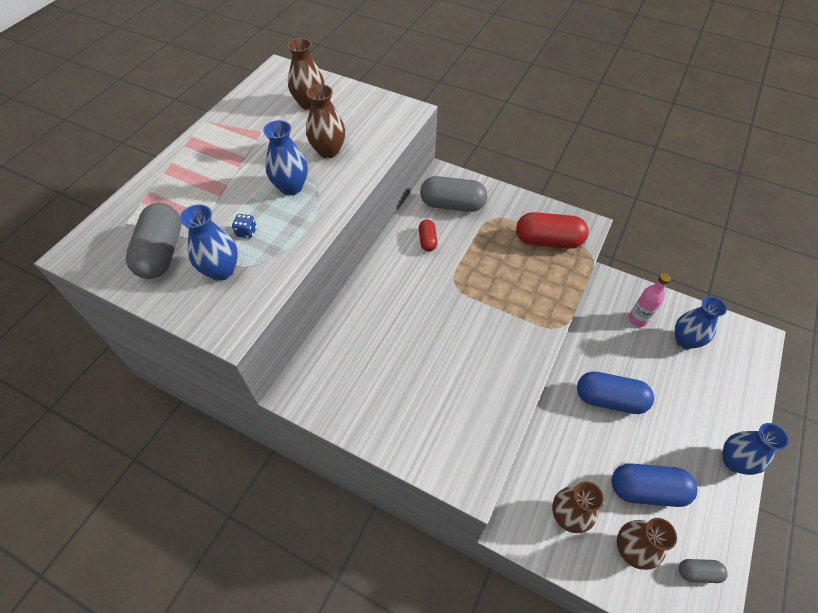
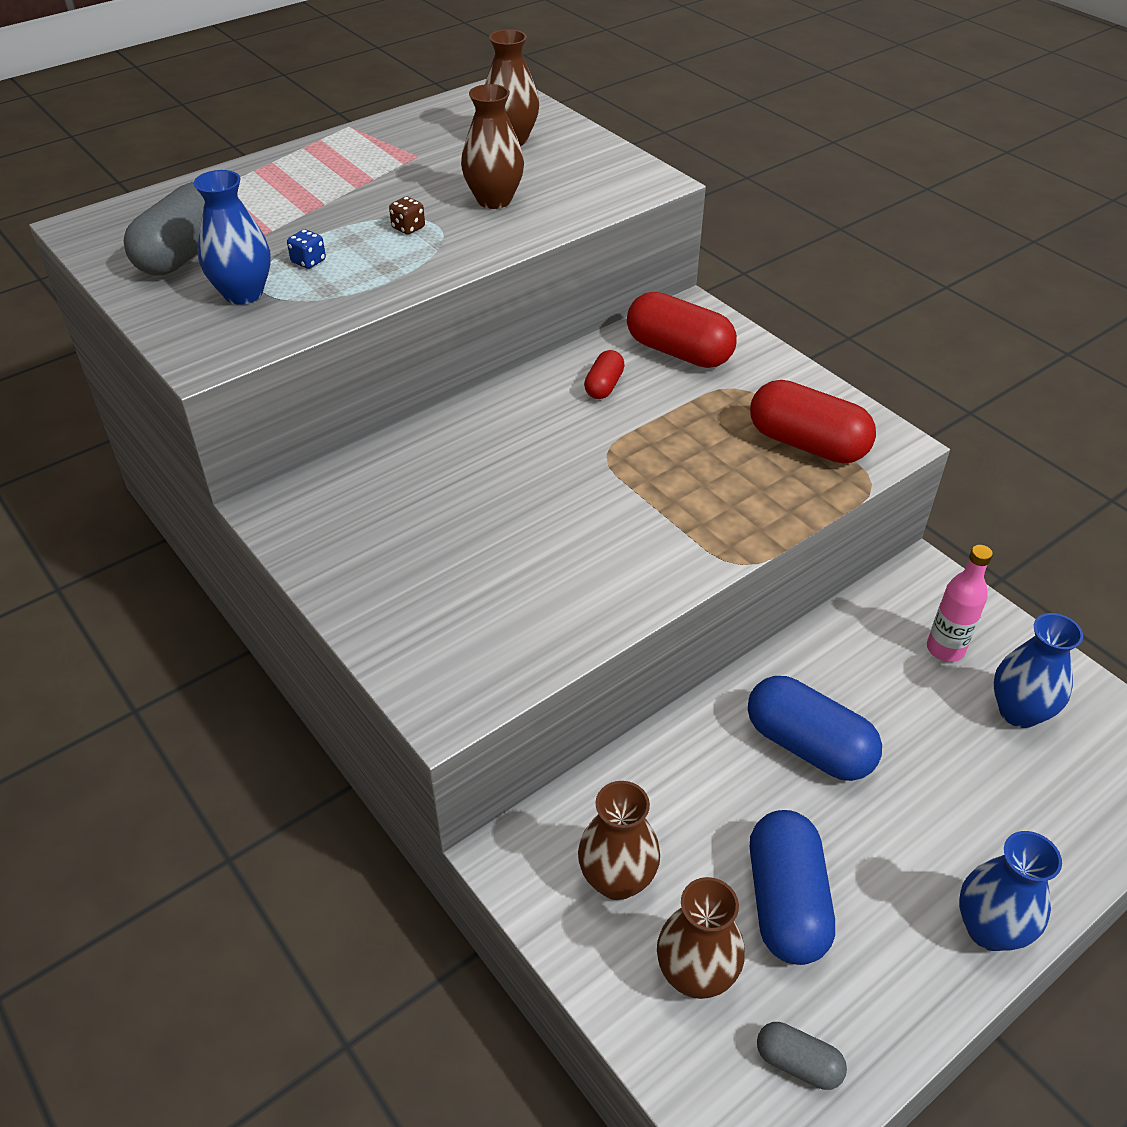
camera: 25 degrees right, 10 degrees down
blue vase [263,120,308,195] -> brown dice [389,197,425,235]
grey capsule [420,176,487,212] -> red capsule [627,292,737,368]
blue capsule [611,463,698,507] -> blue capsule turned 60 degrees clockwise [750,810,835,965]

